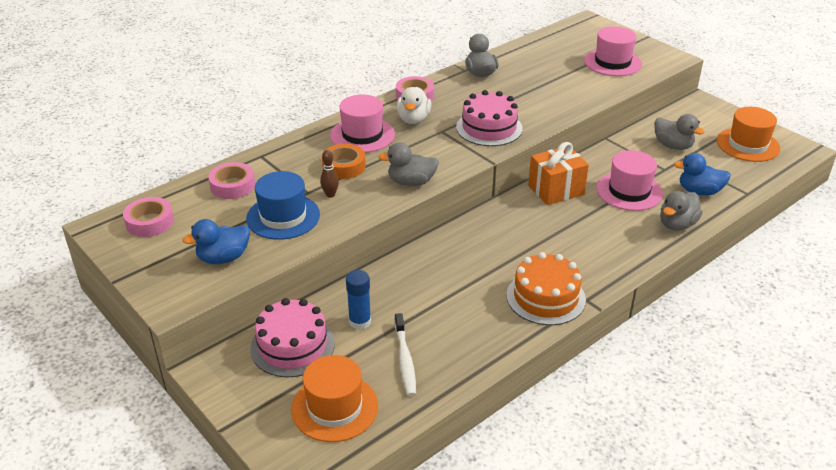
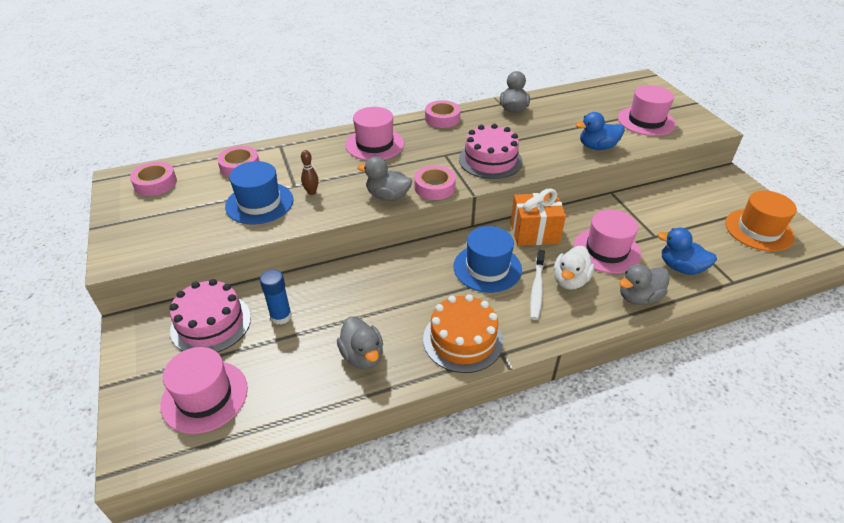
camera: 20 degrees right, 5 degrees up
blue duck [182,219,250,264] -> blue duck moved to [576,112,625,150]
orange hat [291,355,378,442] -> pink hat [160,347,248,434]
orange tape [322,144,366,179] -> none
white toothbrush [395,313,416,396] -> white toothbrush moved to [530,250,545,320]
white duck [396,87,431,124] -> white duck moved to [554,246,595,290]
grey duck [654,114,705,150] -> grey duck moved to [337,316,383,369]
none -> pink tape [414,165,456,200]
none -> blue hat [453,226,522,293]

